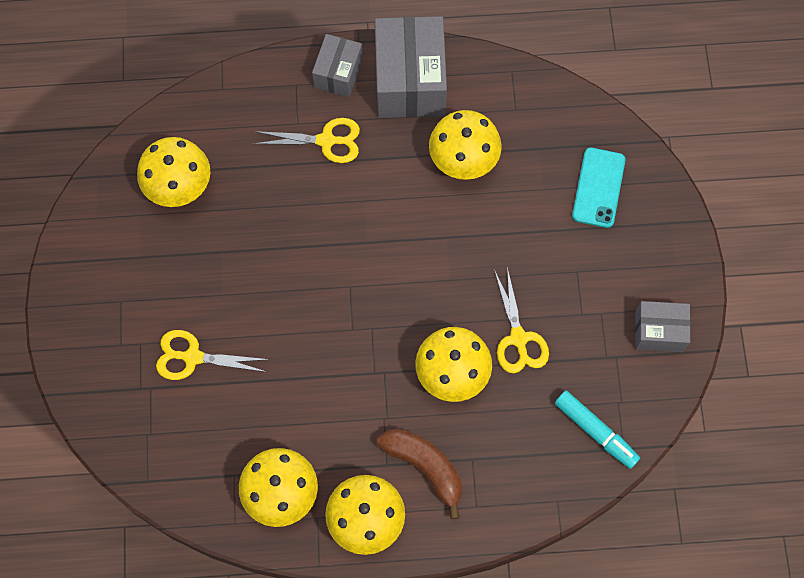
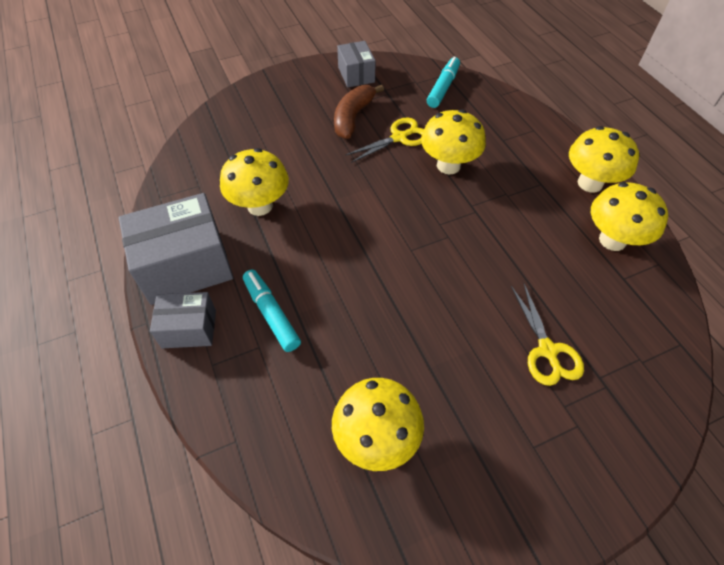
camera: 110 degrees left, 15 degrees down
yellow scissors [254,118,360,163] -> turquoise marker [243,270,301,352]
brown banana [377,429,462,519] -> brown banana moved to [334,85,384,139]
turquoise phone [572,148,625,228] -> none

